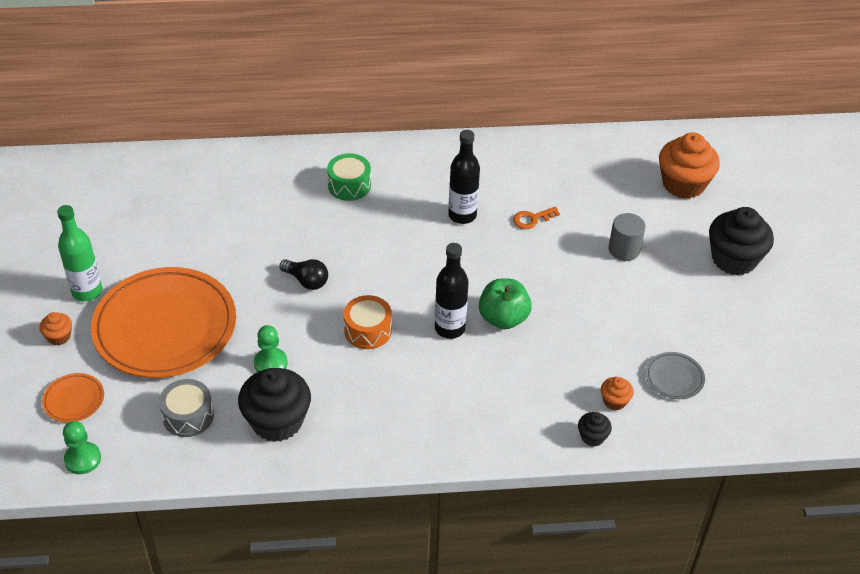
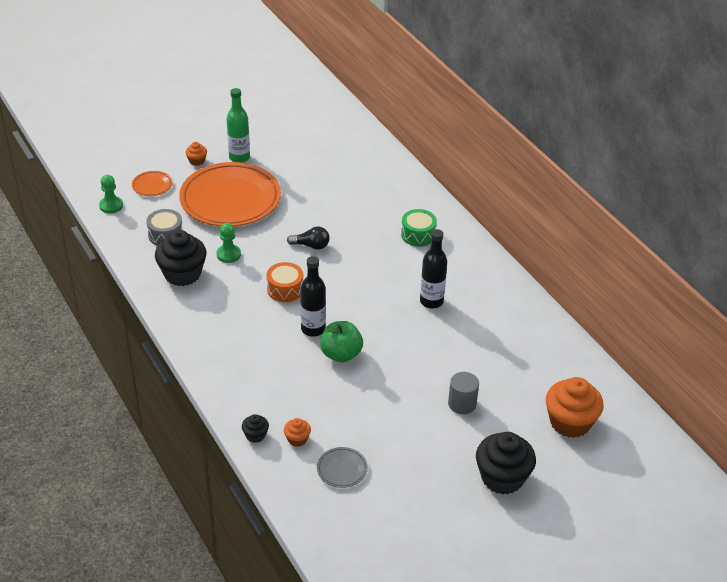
camera: 65 degrees right, 5 degrees down
black light bulb [279,259,328,290] -> black light bulb turned 90 degrees counterclockwise [287,226,330,250]
orange key [513,207,560,229] -> none

